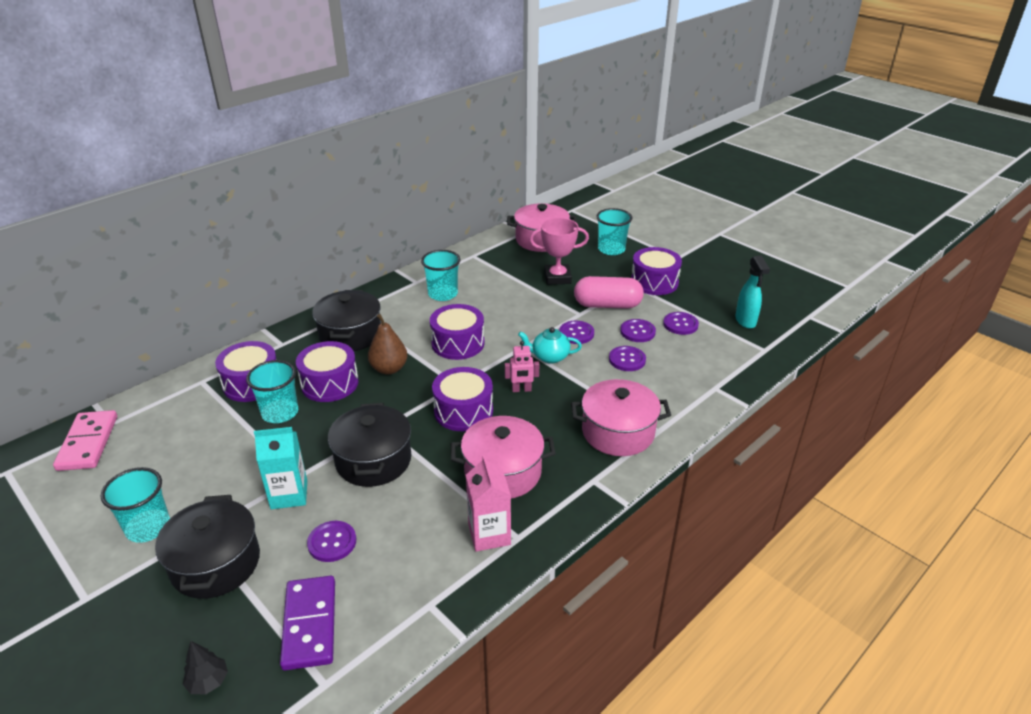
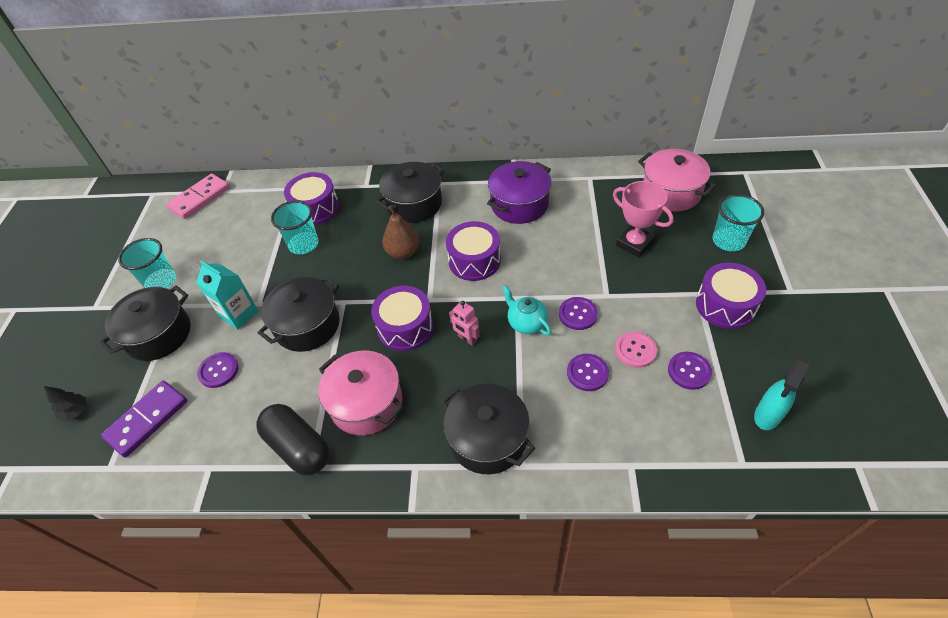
camera: 50 degrees right, 15 degrees up
purple drum [296,341,359,402] -> none
turquoise cup [421,250,460,301] -> purple pot [487,161,552,224]
pink carton [466,455,511,552] -> black capsule [256,404,330,475]
pink pot [571,379,671,456] -> black pot [441,384,535,474]
pink capsule [574,276,644,309] -> none
purple button [620,319,656,342] -> pink button [615,332,657,368]

